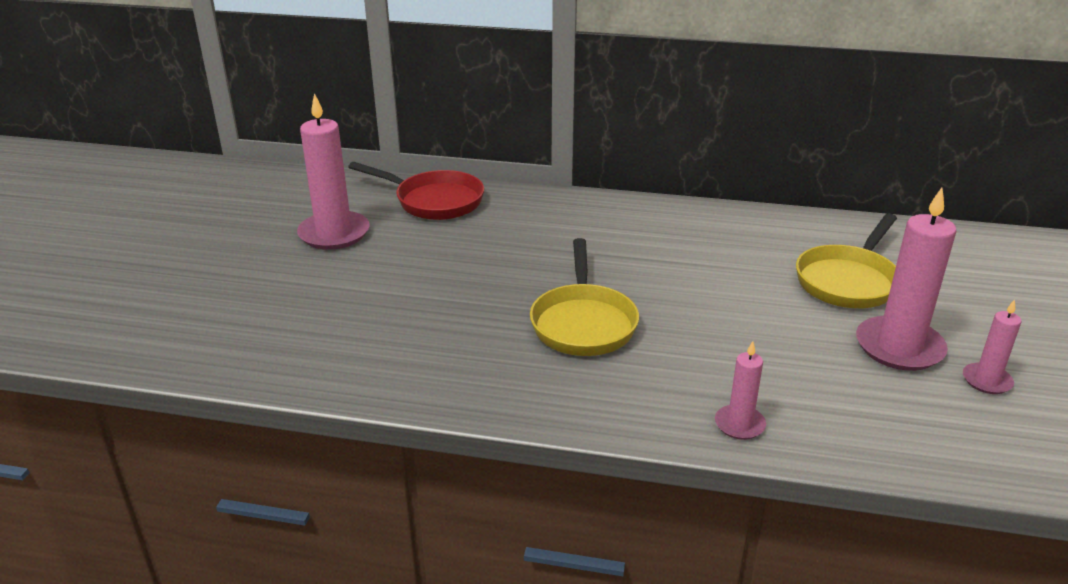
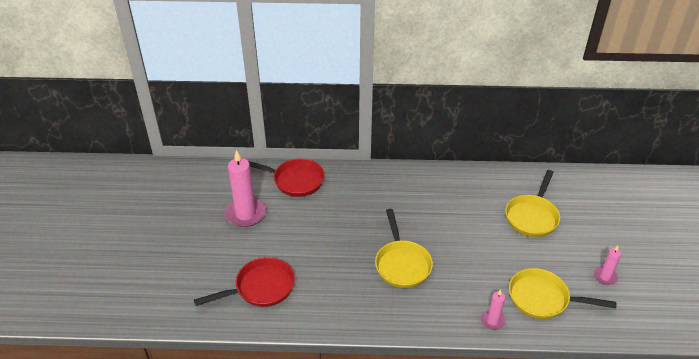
camera: 10 degrees left, 10 degrees up
pink candle [856,188,956,371] -> none
none -> red pan [194,257,295,307]
none -> yellow pan [509,268,616,319]

